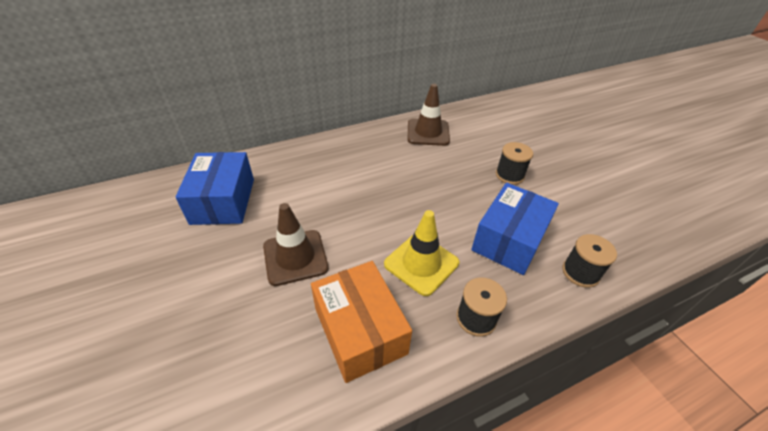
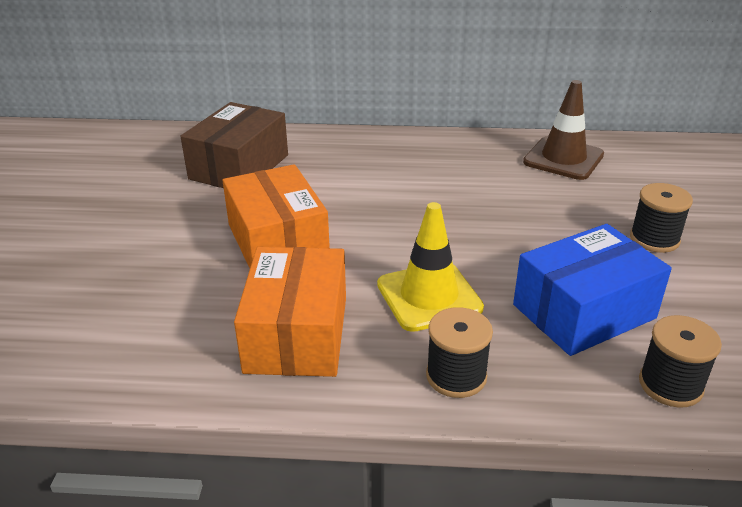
camera: 30 degrees right, 10 degrees down
blue box [175,152,254,225] -> brown box [180,102,288,188]
brown traffic cone [263,203,329,286] -> orange box [222,164,330,268]

